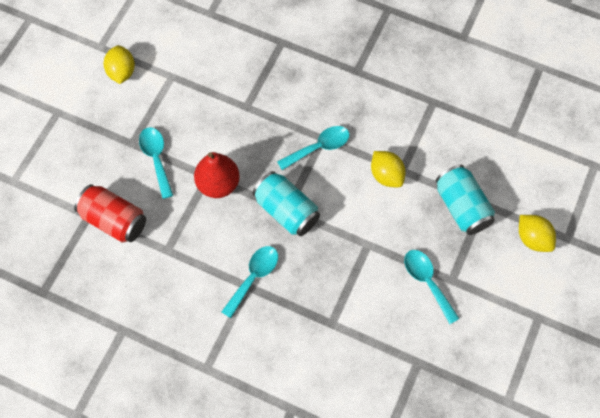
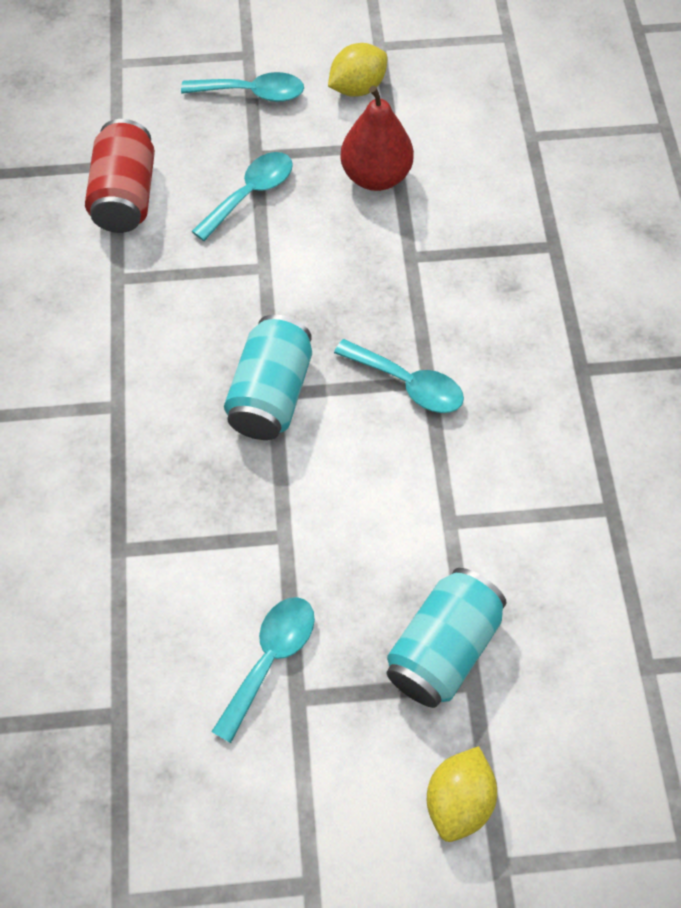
camera: 60 degrees right, 5 degrees down
red pear [194,152,240,198] -> red pear moved to [340,86,414,191]
turquoise spoon [222,246,278,318] -> turquoise spoon moved to [181,72,304,102]
yellow lemon [371,151,406,187] -> none

